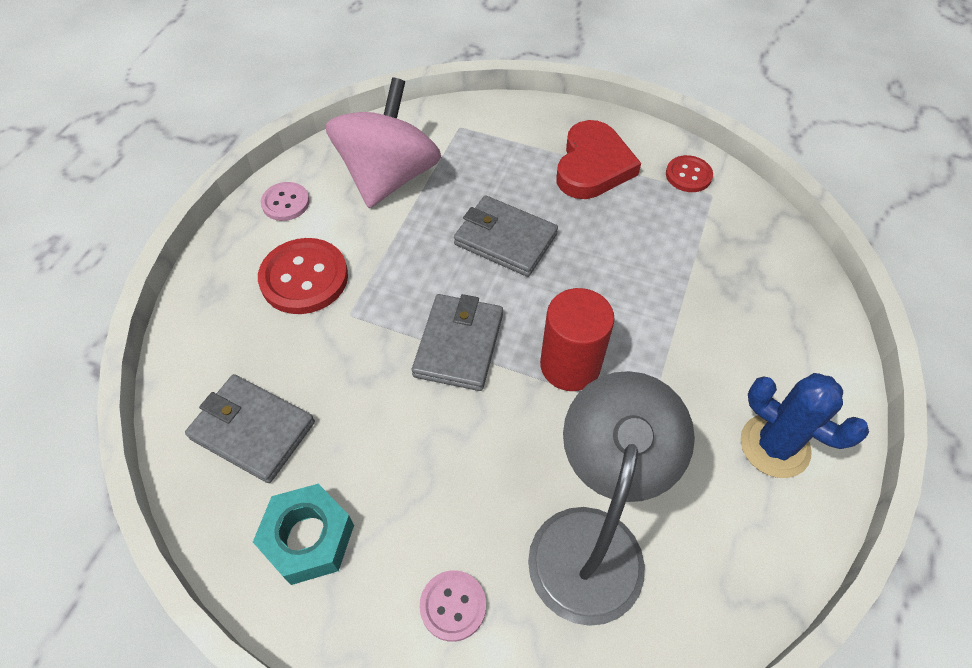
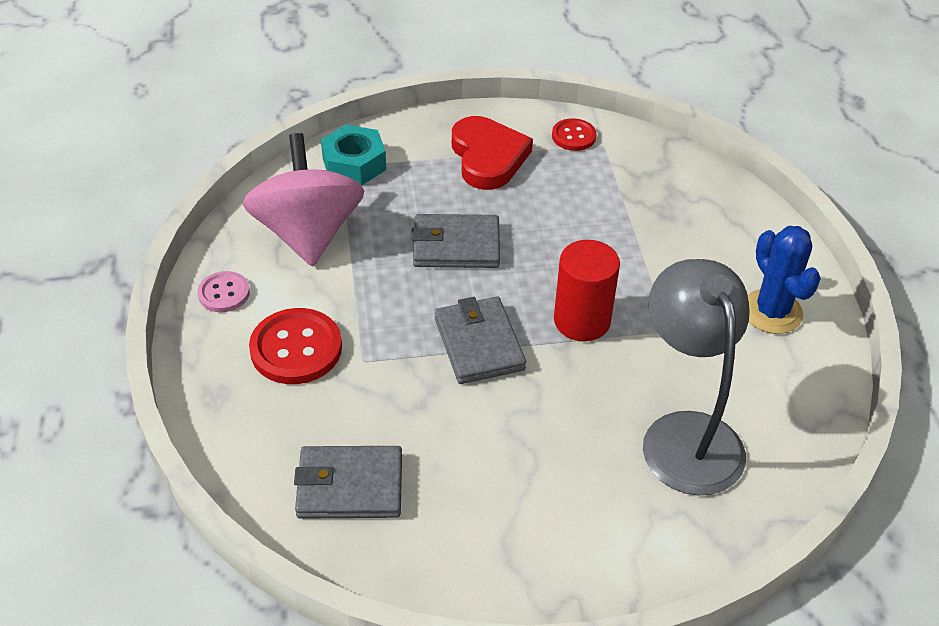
camera: 30 degrees left, 10 degrees down
turquoise nut [253,484,354,585] -> turquoise nut moved to [321,125,386,186]
pink button [420,570,486,642] -> none
blue cactus [741,373,869,478] -> blue cactus turned 60 degrees clockwise [748,226,821,334]

